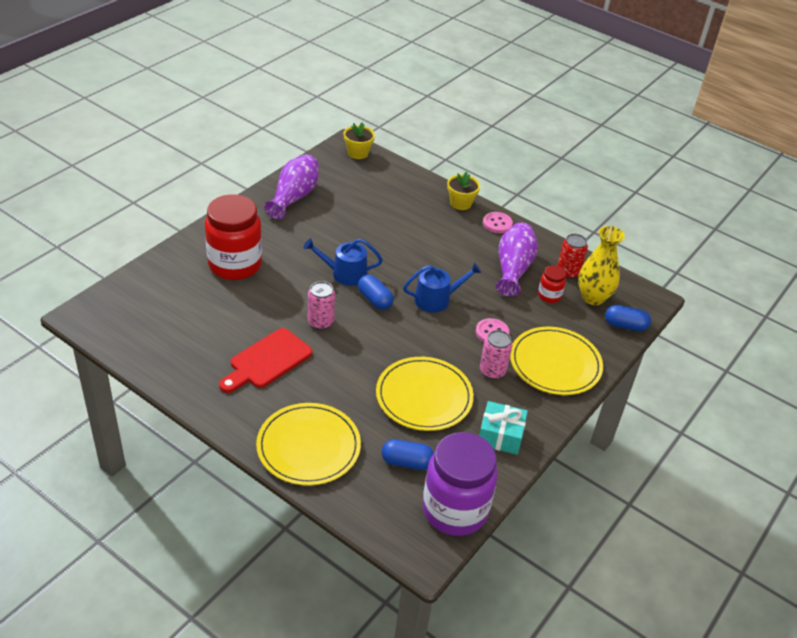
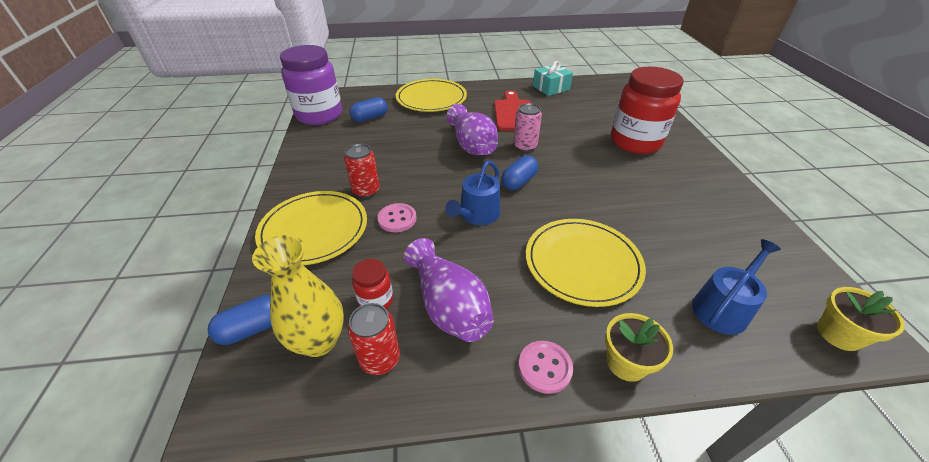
camera: 140 degrees right, 0 degrees up
purple vase [264,154,319,220] -> purple vase moved to [446,104,498,155]
blue watering can [303,238,383,286] -> blue watering can moved to [692,239,781,335]
blue capsule [358,275,394,310] -> blue capsule turned 60 degrees counterclockwise [501,155,538,190]
yellow plate [376,357,474,431] -> yellow plate moved to [526,219,646,307]
turquoise gift [479,401,528,455] -> turquoise gift moved to [533,61,573,96]
pink can [480,330,513,379] -> red can [344,144,380,198]

